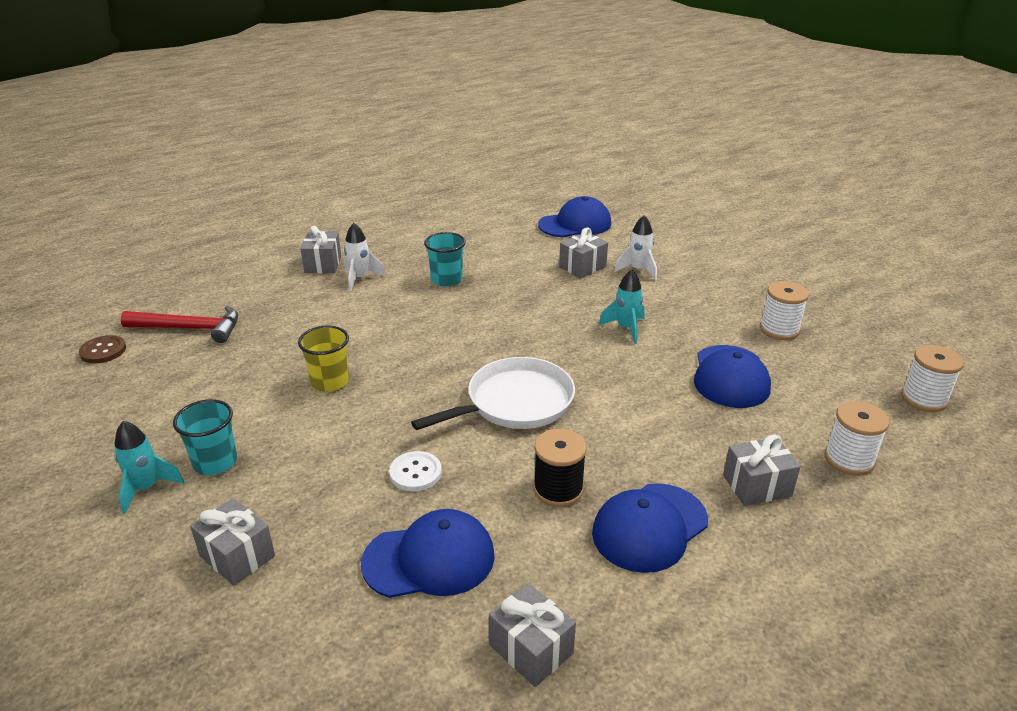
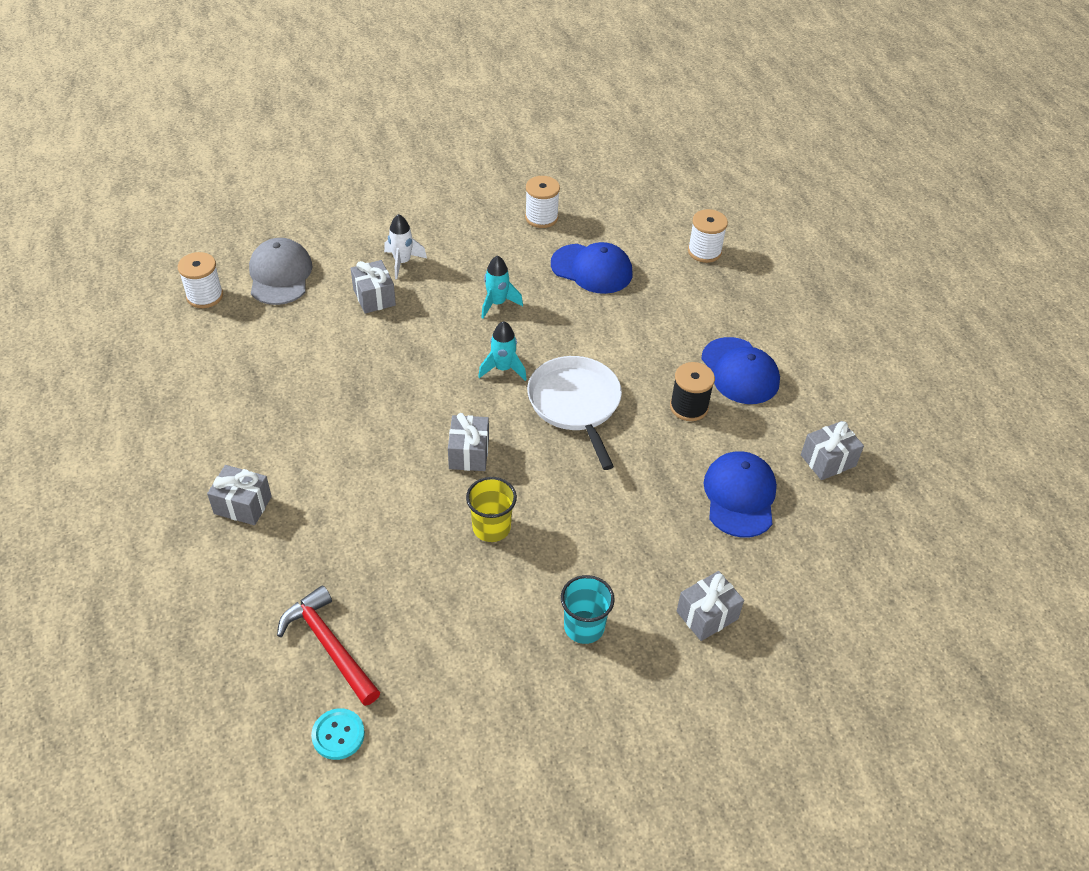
camera: 75 degrees left, 15 degrees up
brown button [79,335,126,364] -> turquoise button [311,708,365,760]
turquoise rocket [114,421,184,514] -> turquoise rocket moved to [478,321,527,381]
red hammer [120,305,238,343] -> red hammer turned 60 degrees counterclockwise [277,585,380,706]
white rocket [344,223,385,291] -> none
white button [389,451,442,491] -> none
turquoise cup [424,232,466,287] -> none
blue cap [538,196,611,237] -> grey cap [249,238,312,305]
grey gift [723,434,800,506] -> grey gift moved to [448,413,489,471]
white spool [901,345,964,412] -> white spool moved to [178,252,223,308]

